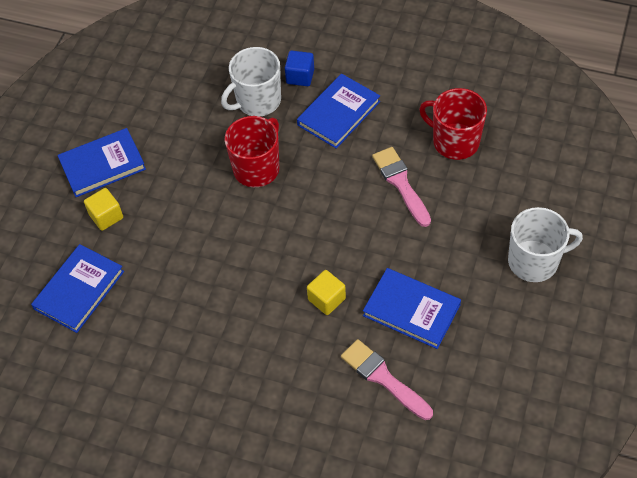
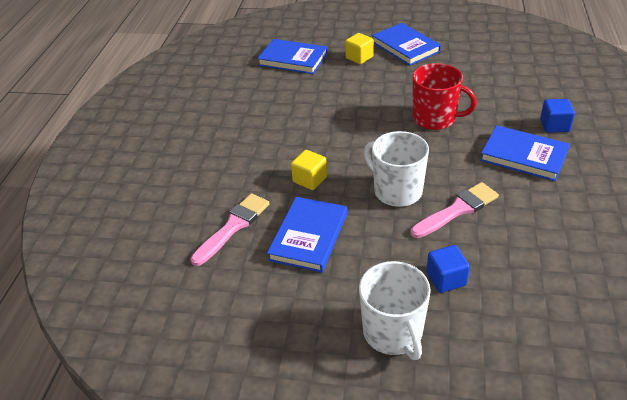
camera: 80 degrees right, 15 degrees down
white mug [221,47,281,116] -> white mug moved to [364,131,429,207]
red mug [419,88,487,160] -> none
none -> blue cube [427,245,470,293]

